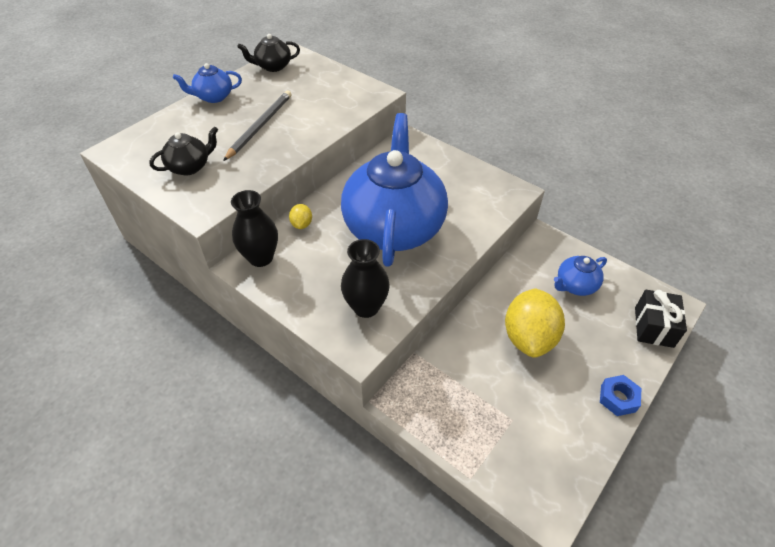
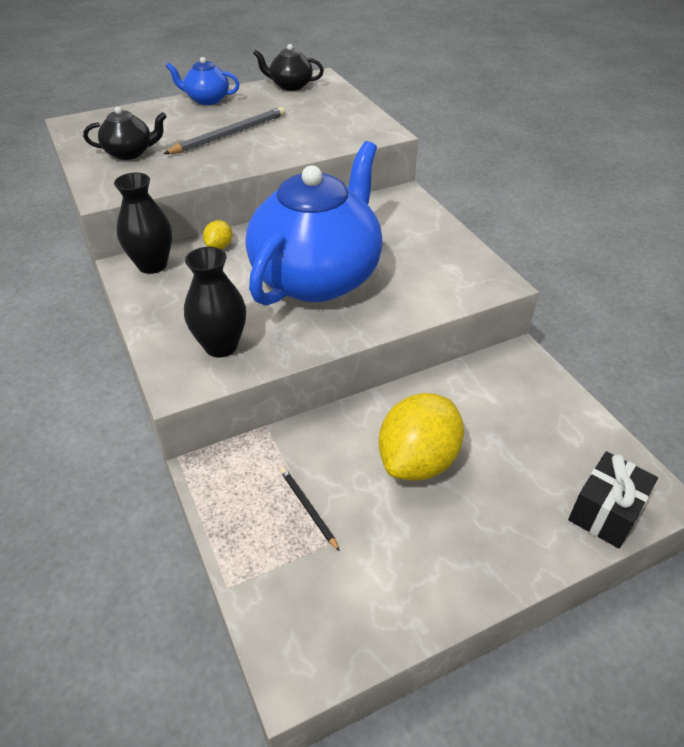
camera: 25 degrees right, 5 degrees down
blue teapot [554,256,607,296] -> none
blue nut [600,375,641,416] -> none
none -> black pencil [280,468,340,552]

